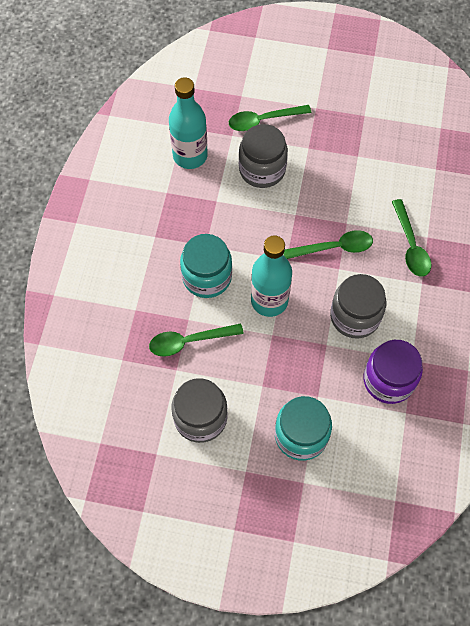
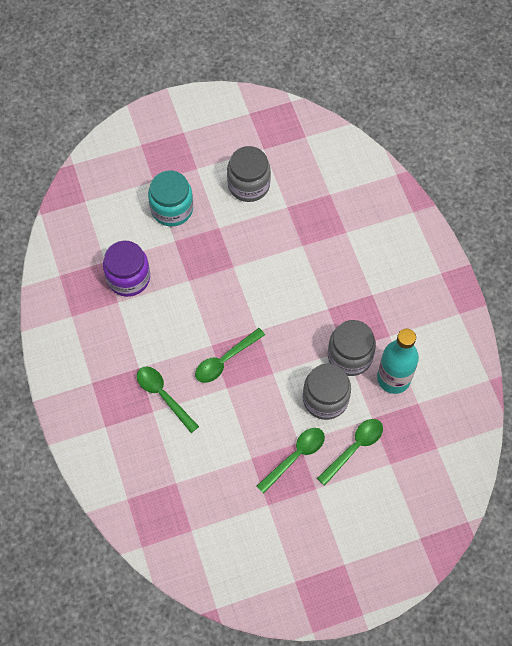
camera: 150 degrees right, 0 degrees up
green spoon [149,323,244,357] -> green spoon moved to [256,428,325,494]
turquoise jar [180,234,232,298] -> none
turquoise bottle [251,236,292,317] -> none
grey jar [330,274,386,339] -> grey jar moved to [328,320,376,376]

